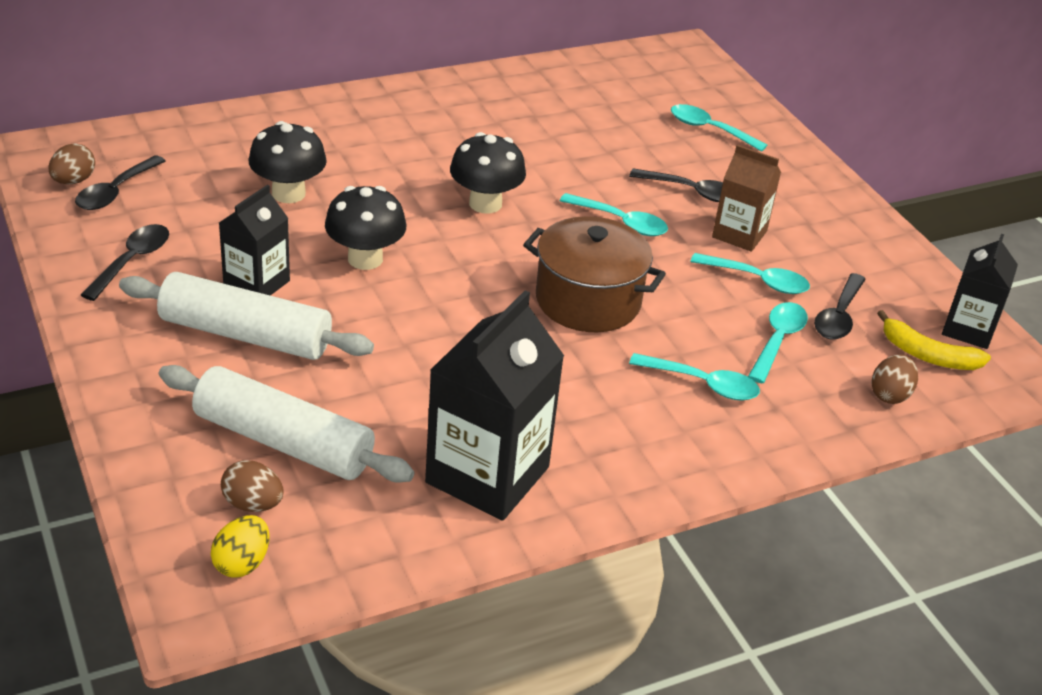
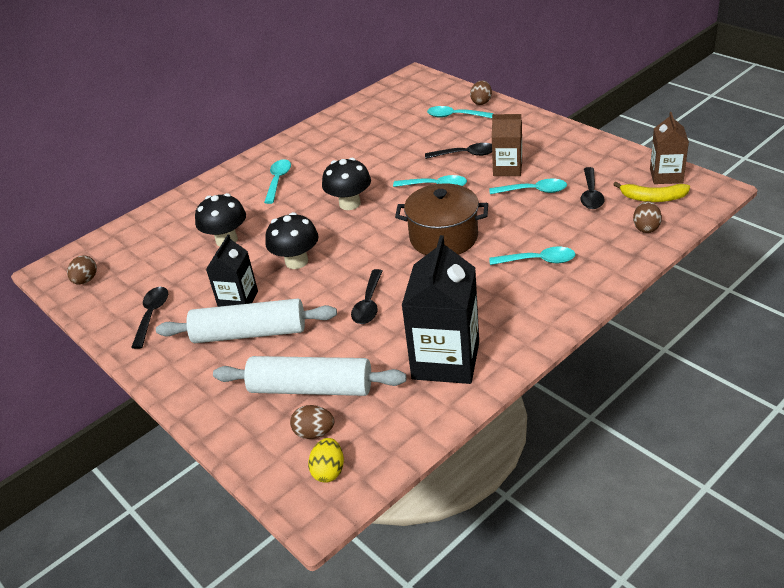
camera: 10 degrees left, 0 degrees up
black spoon [75,155,166,210] -> black spoon moved to [351,269,383,324]
turquoise spoon [748,302,808,383] -> turquoise spoon moved to [264,159,291,204]
black carton [942,234,1018,349] -> brown carton [650,112,689,184]
none -> brown egg [470,80,492,105]

